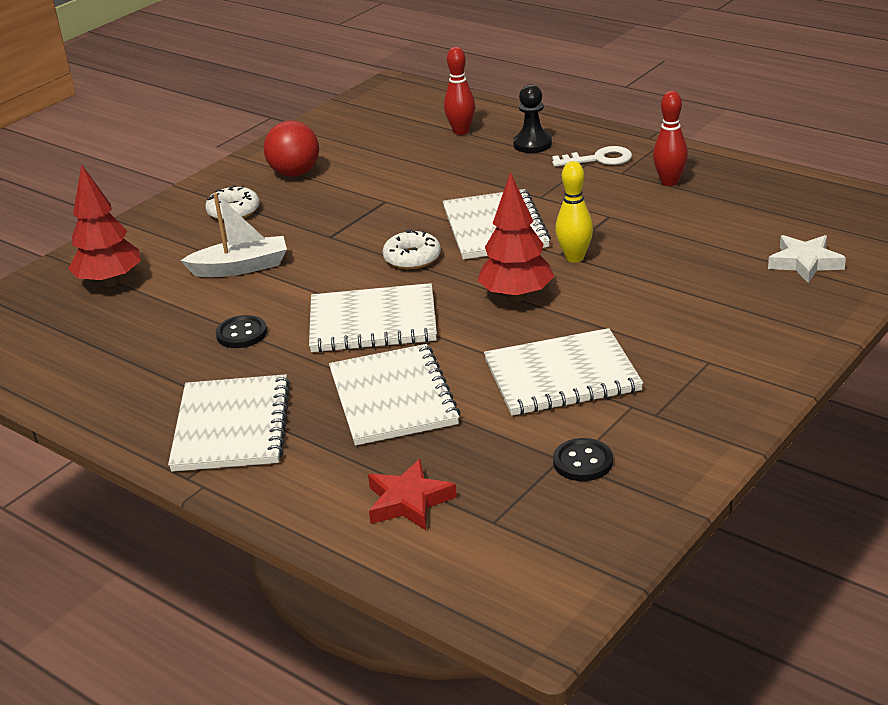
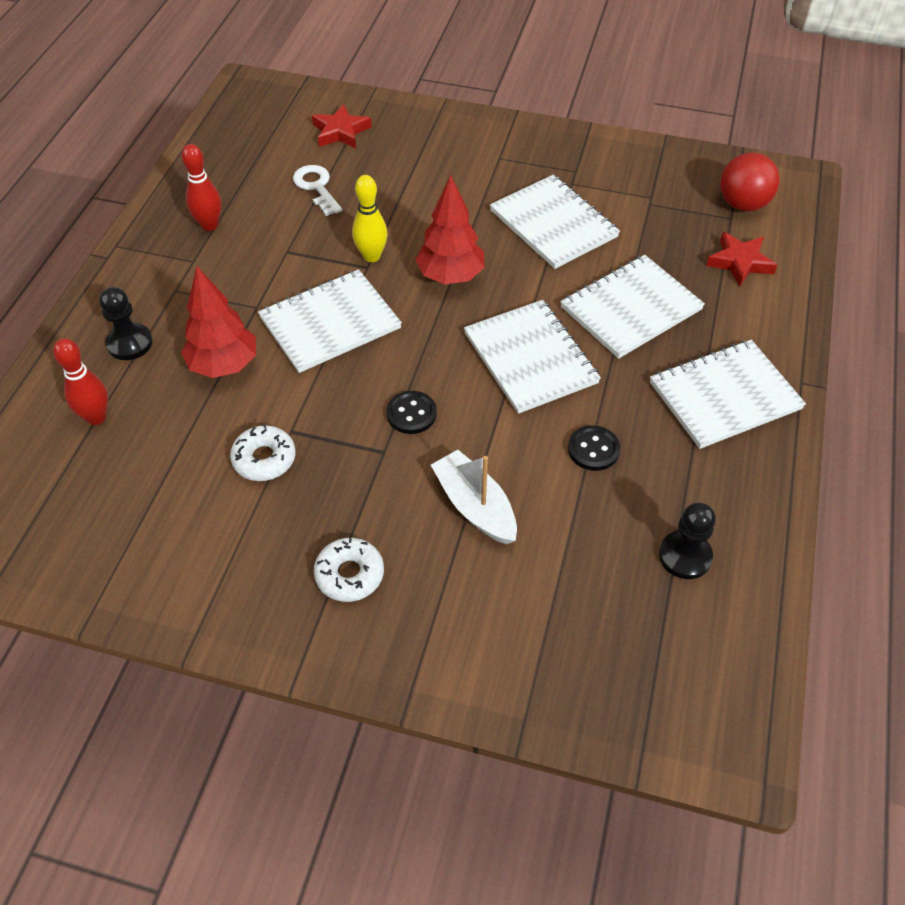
camera: 115 degrees left, 20 degrees up
red tree [68,165,141,287] -> red tree moved to [181,266,256,378]
red ball [264,121,319,177] -> red ball moved to [720,152,780,211]
white donut [383,230,441,269] -> white donut moved to [230,424,296,481]
white key [552,146,632,167] -> white key moved to [293,165,342,216]
black button [553,438,613,481] -> black button moved to [386,391,437,434]
white star [768,235,846,283] -> red star [312,104,371,148]
none -> black pawn [659,503,716,579]

